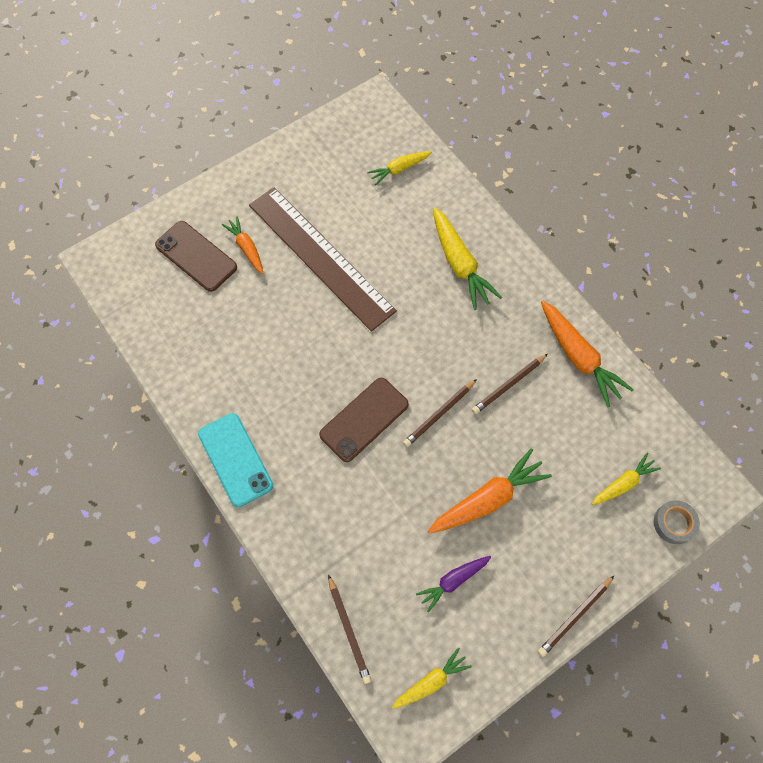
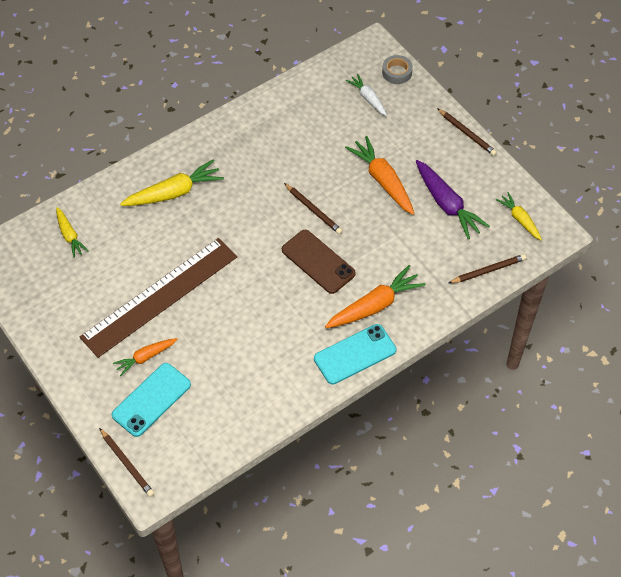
camera: 90 degrees left, 10 degrees down
brown phone [155,221,237,292] -> turquoise phone [112,363,191,437]
purple carrot [416,556,491,612] -> purple carrot [416,160,490,239], size x1.67
brown pencil [472,354,548,414] -> brown pencil moved to [99,428,154,497]
orange carrot [541,301,634,407] -> orange carrot moved to [325,265,426,328]
yellow carrot [592,453,661,505] -> white carrot [346,74,387,116]

